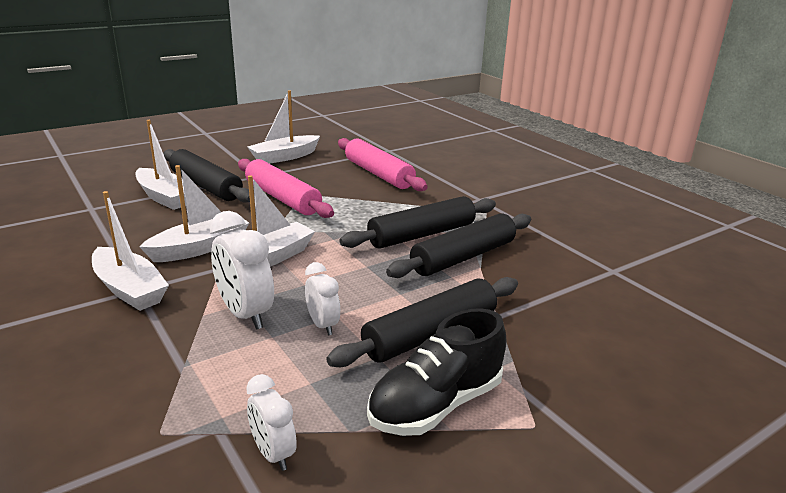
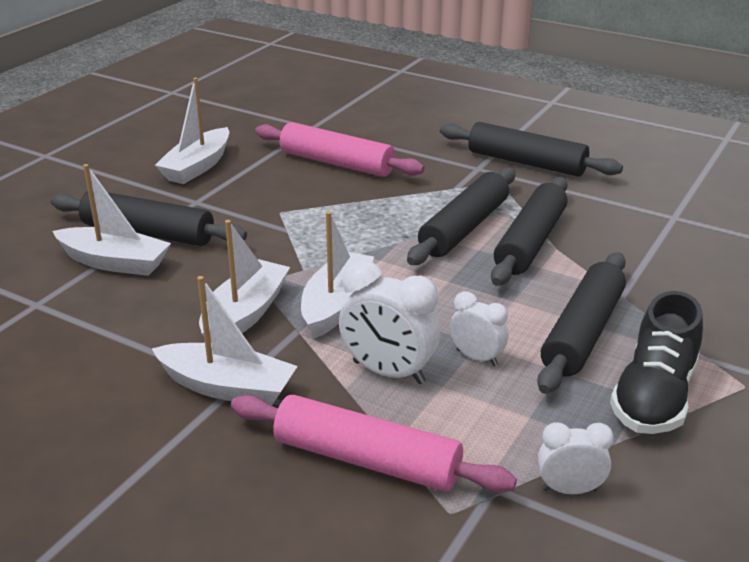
camera: 25 degrees left, 5 degrees up
pink rolling pin [238,159,334,218] -> pink rolling pin moved to [231,395,517,493]
white clock [246,374,297,471] -> white clock turned 150 degrees clockwise [538,422,614,494]
none -> black rolling pin [440,122,623,177]

